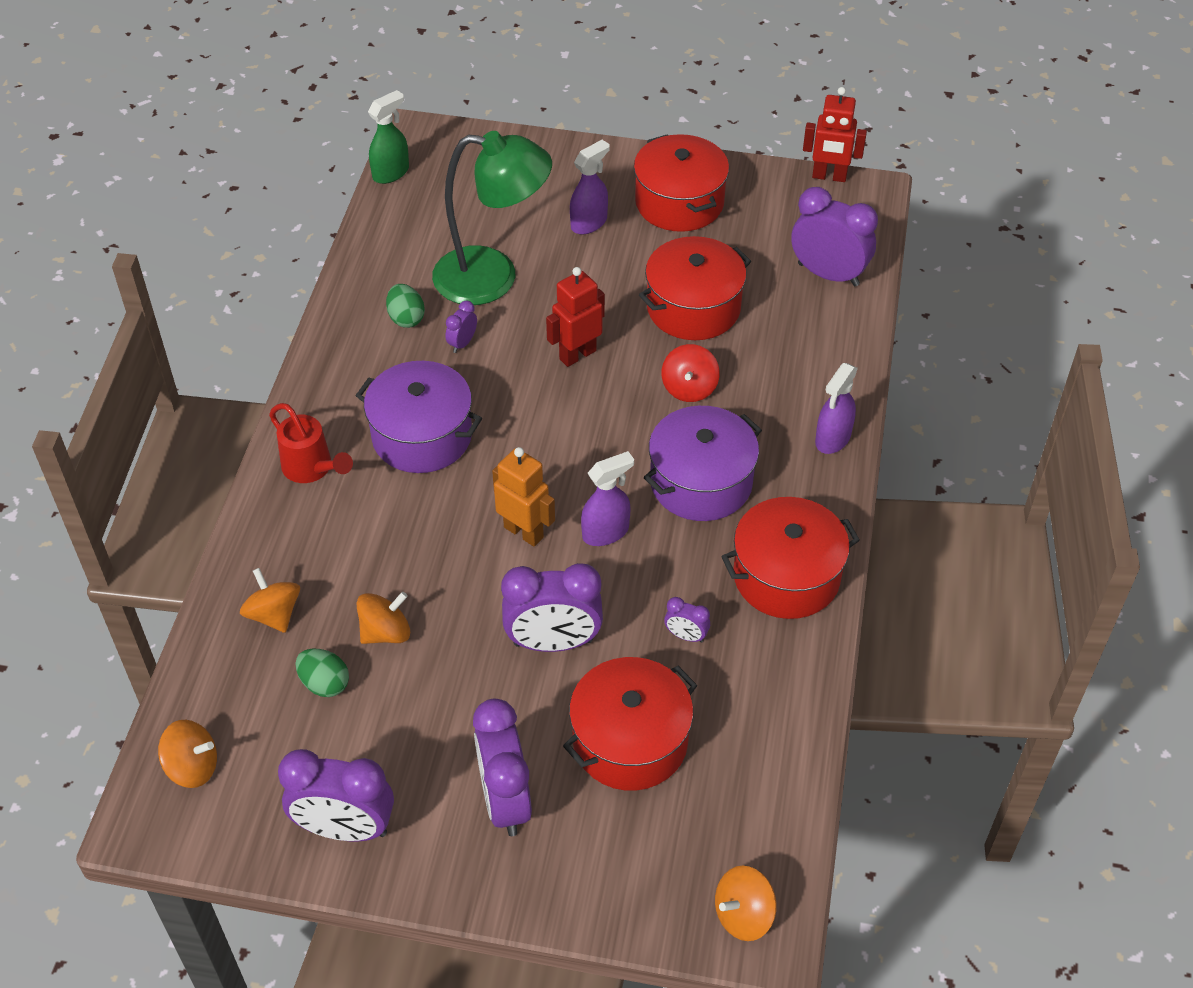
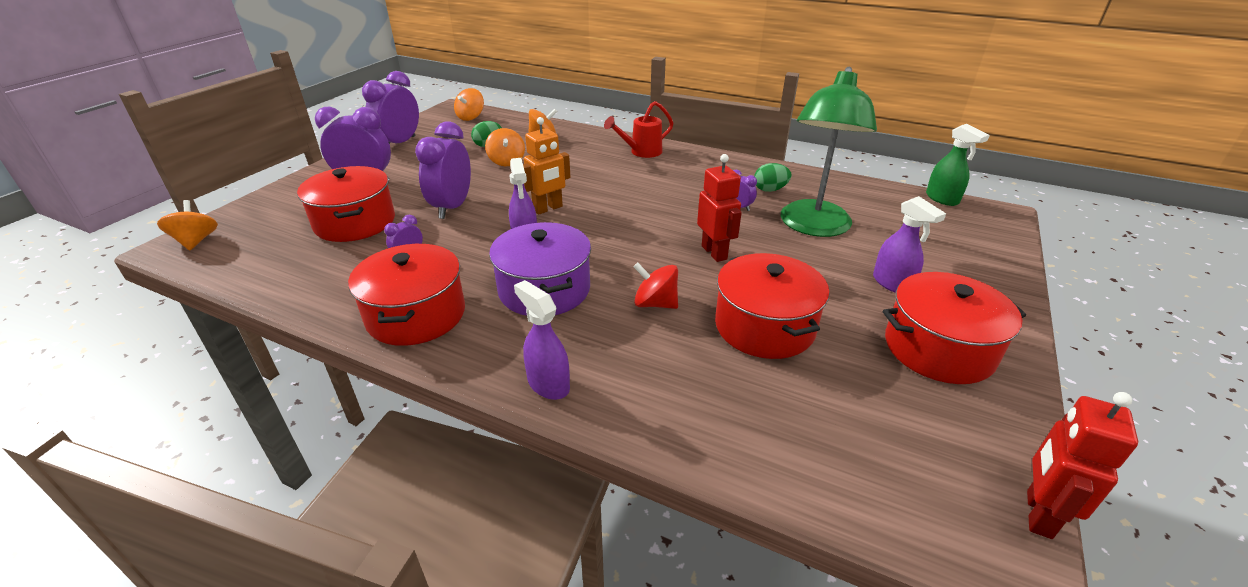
camera: 105 degrees right, 15 degrees down
purple pot [356,361,482,473] -> none
purple clock [791,187,878,286] -> none

